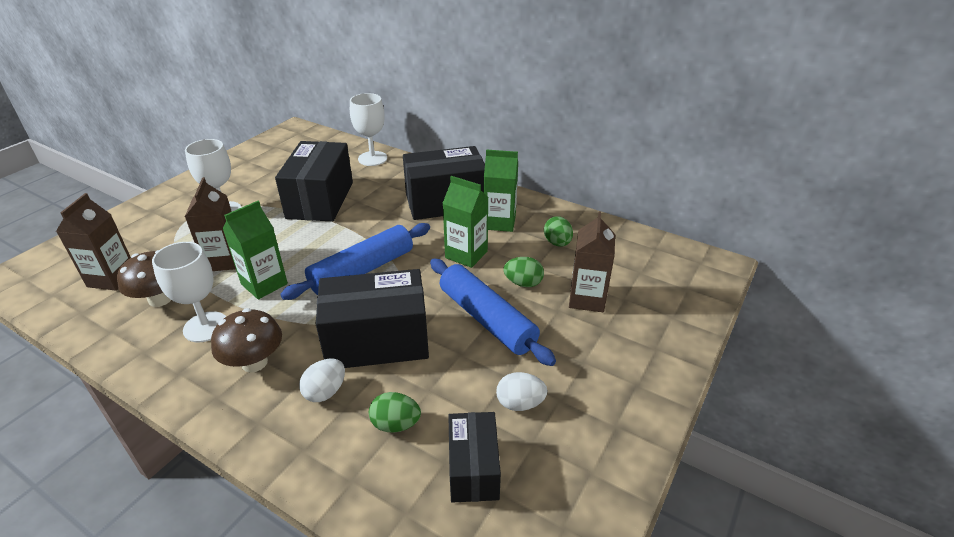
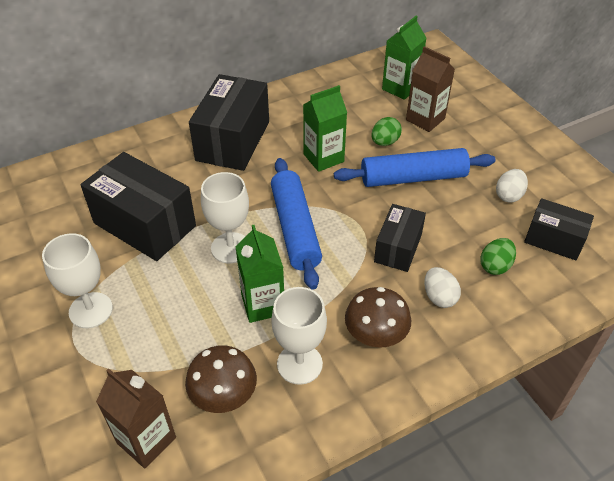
camera: 60 degrees left, 10 degrees up
brown carton [185,177,236,271] -> none
black box [316,269,429,368] -> black box [374,204,426,272], size x0.59
white goblet [350,93,387,166] -> white goblet moved to [201,172,249,264]
green carton [484,150,518,232] -> green carton moved to [382,16,426,100]
green egg [544,216,573,247] -> none

